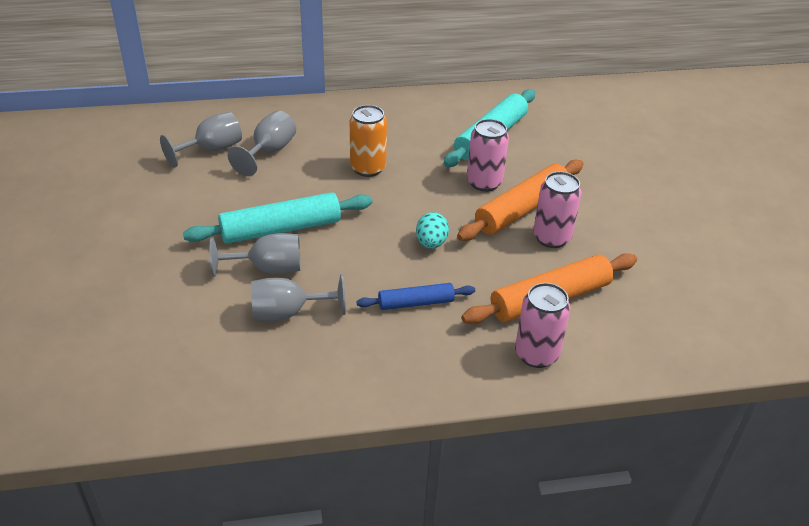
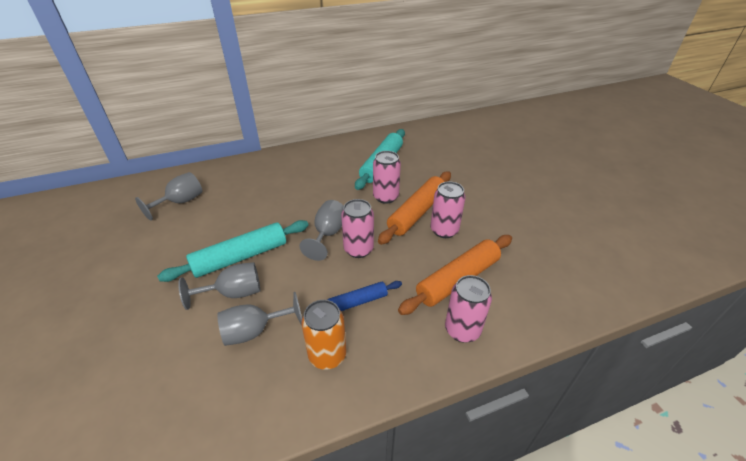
camera: 10 degrees left, 0 degrees up
grey goblet [228,111,296,176] -> grey goblet moved to [299,200,344,261]
orange can [350,105,387,177] -> orange can moved to [301,300,346,370]
turquoise egg [416,212,449,249] -> pink can [341,199,374,258]

